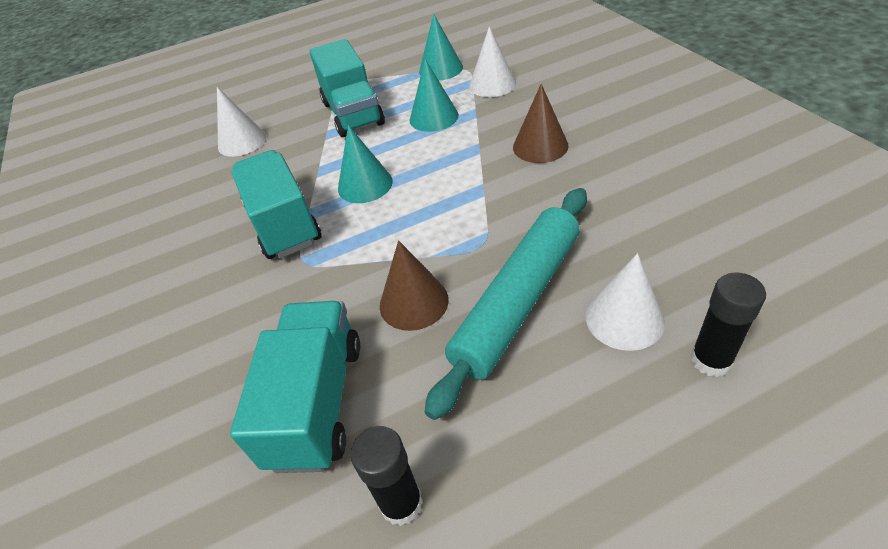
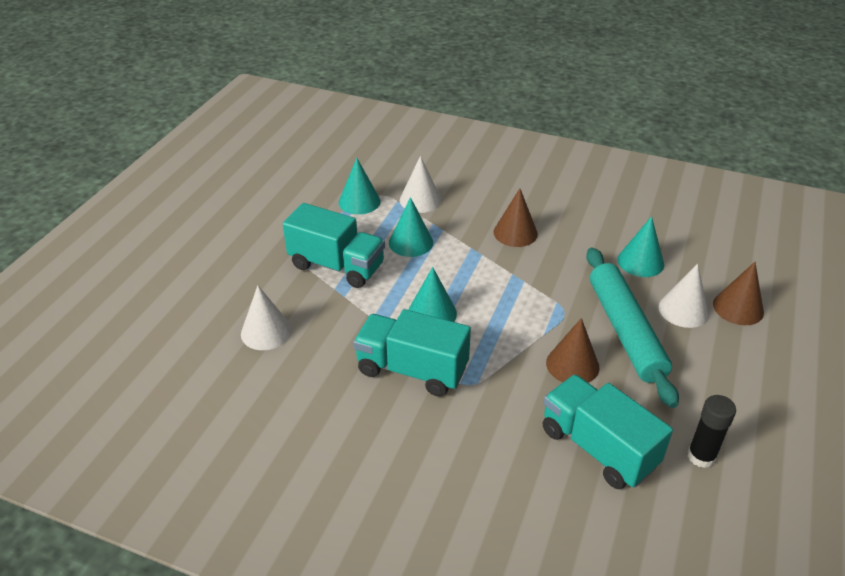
camera: 50 degrees left, 5 degrees down
black glue stick [691,272,766,377] -> brown cone [713,262,764,325]
none -> turquoise cone [618,216,664,277]

